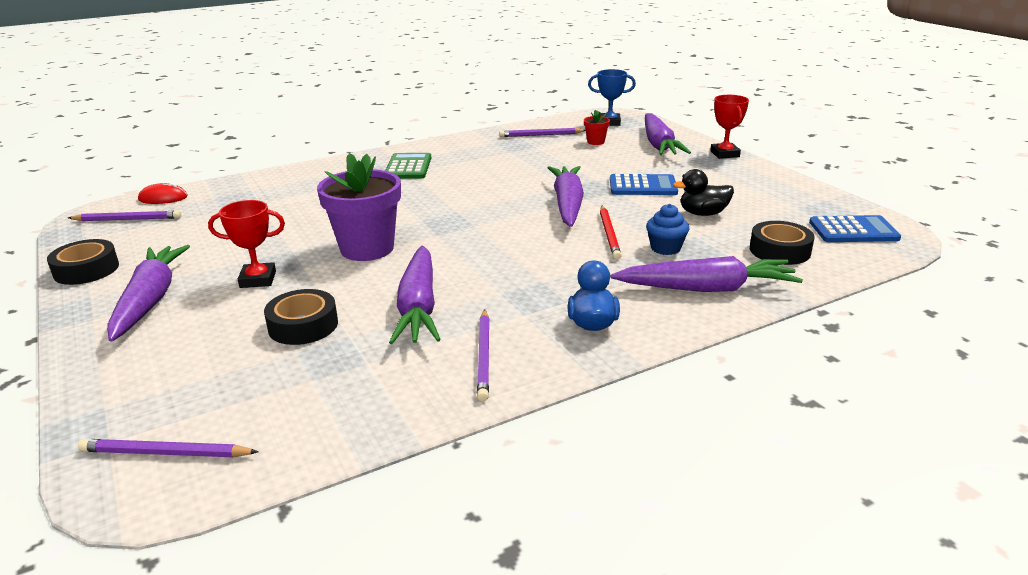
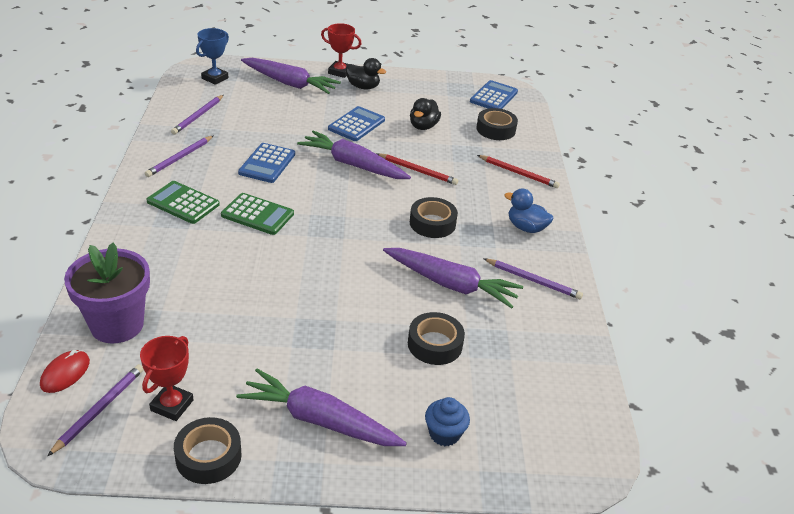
camera: 65 degrees left, 10 degrees up
purple pencil [78,439,259,457] -> purple pencil moved to [145,136,213,177]
red trophy [208,200,285,288] -> red trophy moved to [140,336,194,421]
purple flower pot [317,153,401,261] -> purple flower pot moved to [64,243,150,344]
red flower pot [584,110,610,145] -> none
purple carrot [611,256,803,292] -> red pencil [477,155,560,188]
blue cupcake [646,204,690,255] -> blue cupcake moved to [425,397,470,446]
none -> green calculator [221,193,294,235]
none -> blue calculator [238,143,295,183]
none -> black duck [346,58,386,89]
none -> black tape [410,197,458,238]

